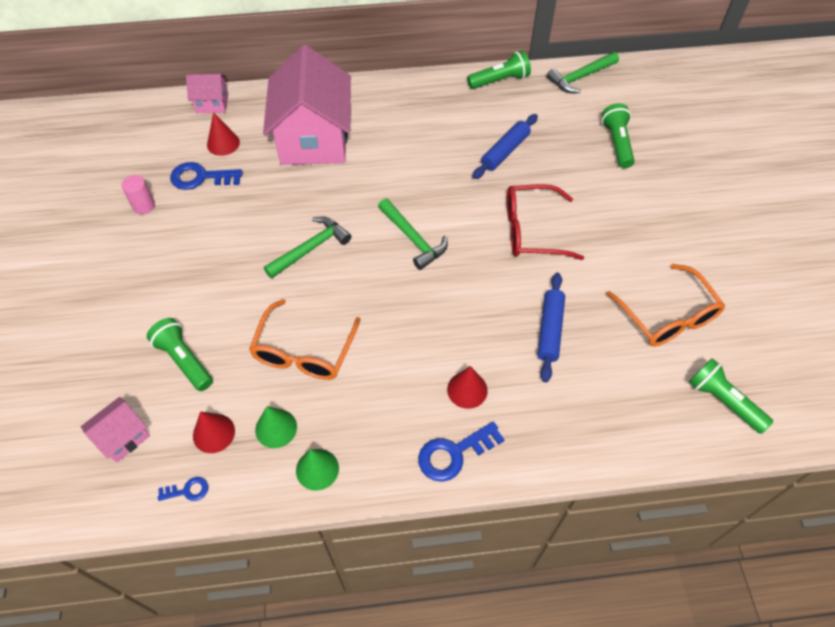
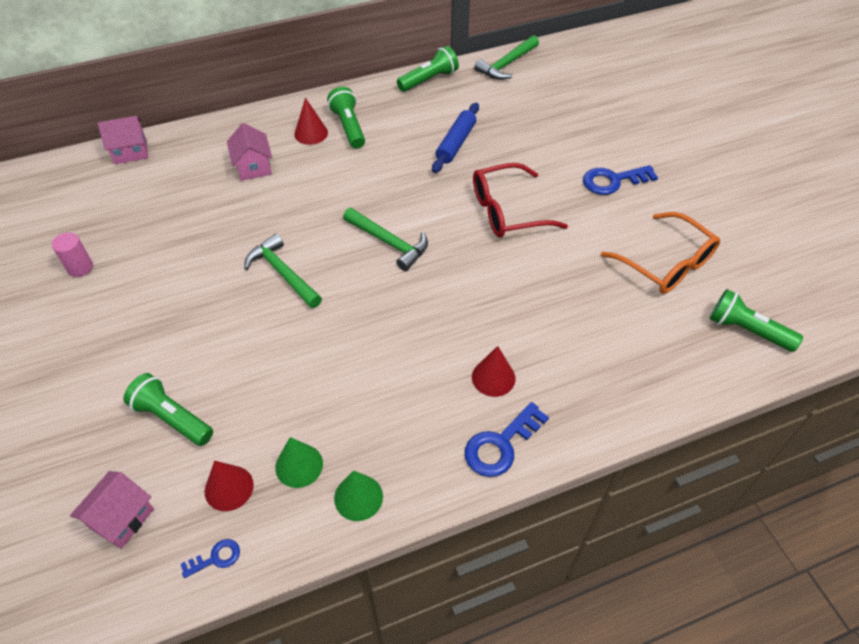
camera: 15 degrees left, 5 degrees down
blue key [170,162,242,190] -> blue key moved to [583,165,658,195]
red cone [207,112,240,156] -> red cone moved to [294,98,328,145]
orange glasses [249,299,361,380] -> none
pink house [263,45,351,165] -> pink house [227,123,272,181], size x0.45
green hammer [264,216,351,279] -> green hammer turned 75 degrees counterclockwise [244,234,322,308]
blue rolling pin [537,273,565,382] -> none
green flashlight [602,103,634,168] -> green flashlight moved to [327,87,365,149]

